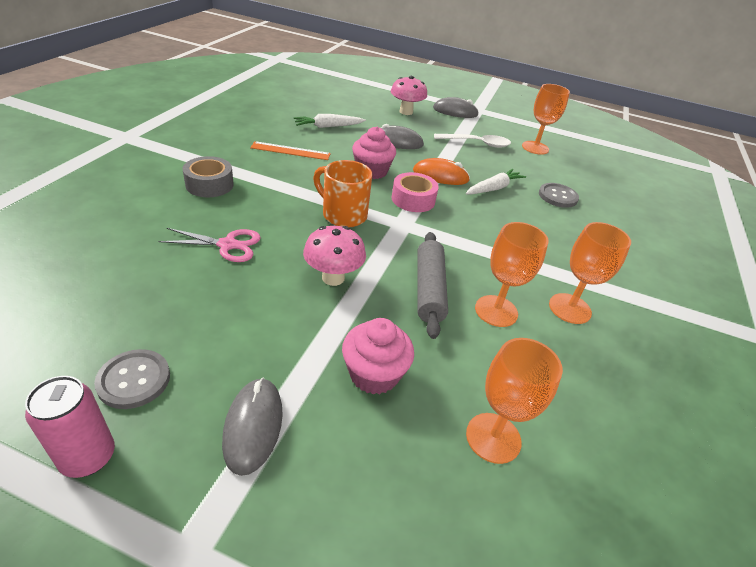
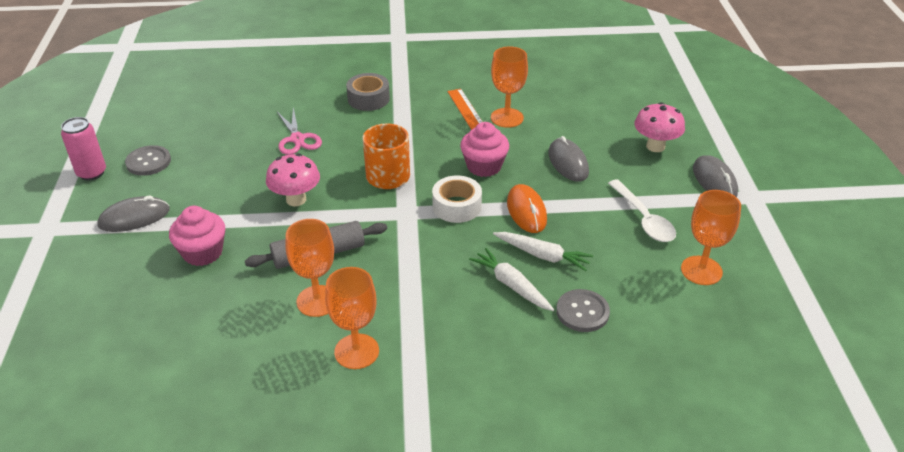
camera: 70 degrees right, 0 degrees up
white carrot [294,114,366,128] -> white carrot moved to [469,248,554,311]
pink tape [392,172,439,212] -> white tape [432,176,482,223]
orange goblet [466,338,563,464] -> orange goblet moved to [491,46,528,128]

